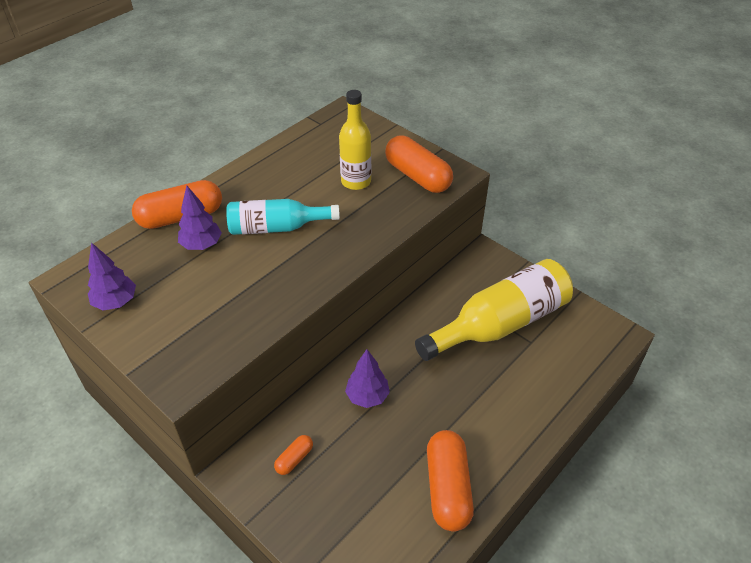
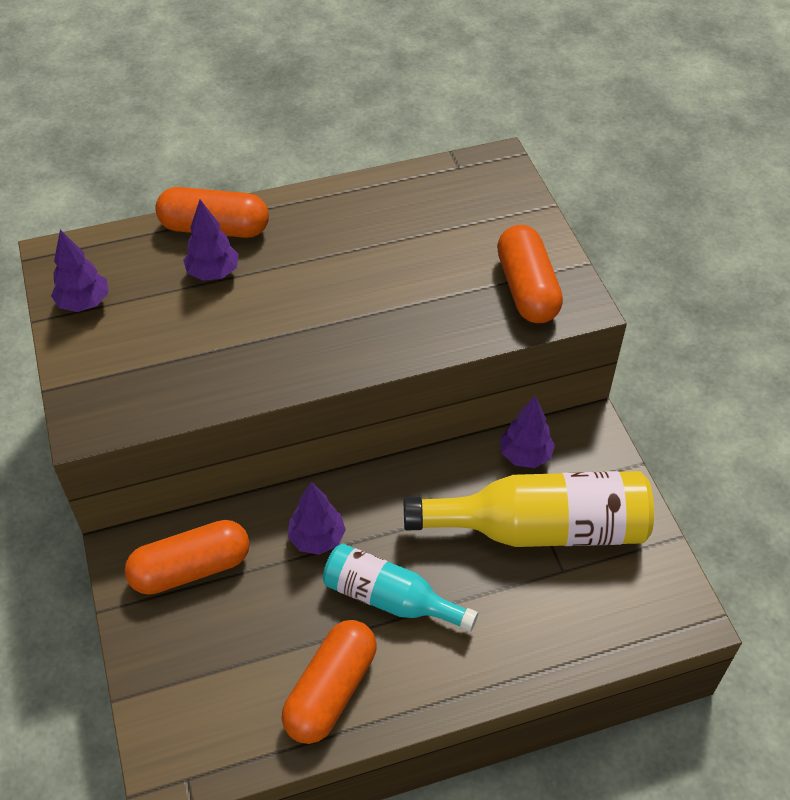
camera: 30 degrees right, 5 degrees up
turquoise bottle [226,199,340,235] -> turquoise bottle moved to [323,544,478,632]
orange capsule [274,435,313,475] -> orange capsule [125,520,250,595], size x2.08
yellow bottle [339,90,371,190] -> none
none -> purple tree [500,396,555,468]

